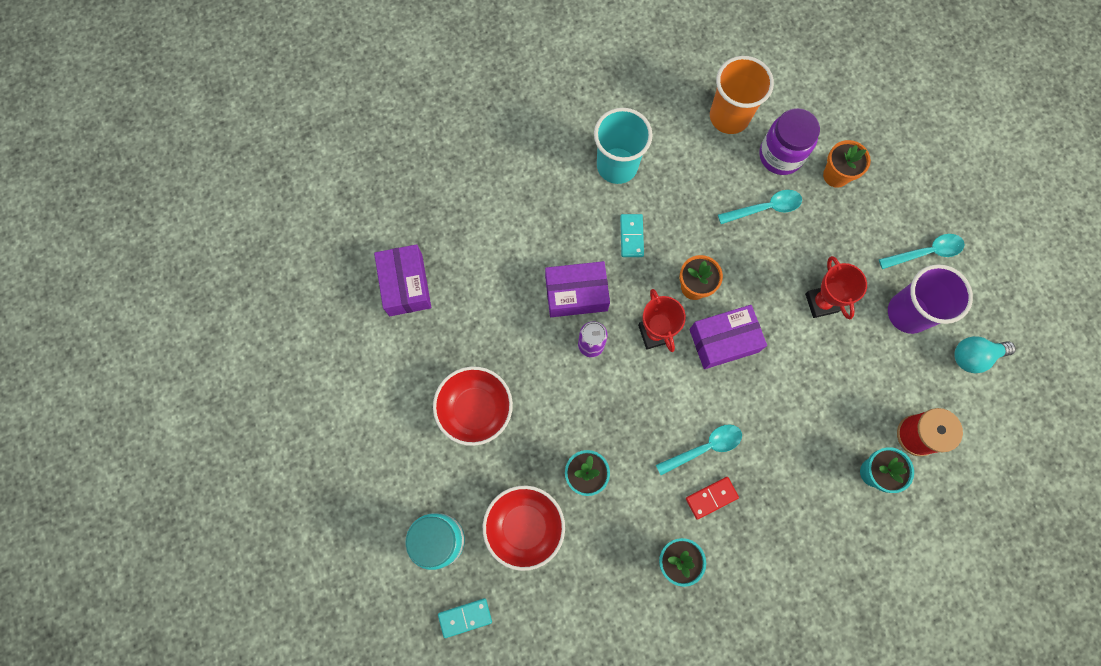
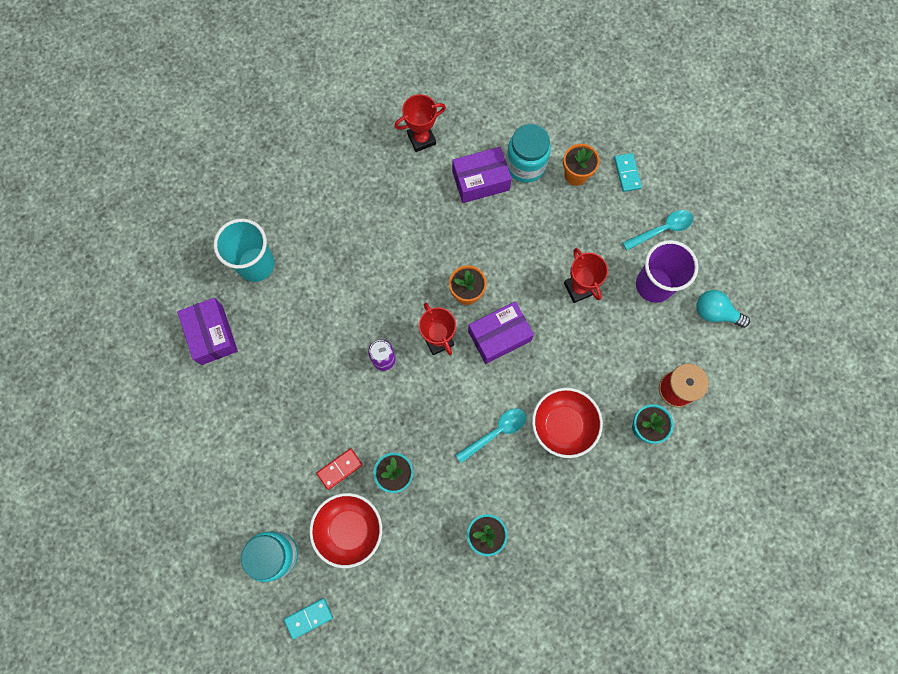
camera: 10 degrees left, 0 degrees up
red bowl [433,366,513,446] -> red bowl moved to [532,388,603,458]
purple box [545,261,610,317] -> purple box moved to [452,147,512,203]
turquoise cup [594,108,653,184] -> turquoise cup moved to [214,218,275,282]
turquoise domino [620,214,644,257] -> turquoise domino moved to [614,153,642,192]
red domino [686,477,739,519] -> red domino moved to [316,448,362,490]
orange cup [710,56,774,134] -> none
turquoise spoon [718,190,802,224] -> none
purple jar [759,108,820,175] -> turquoise jar [506,124,551,183]
turquoise light bulb [954,336,1016,373] -> turquoise light bulb turned 45 degrees clockwise [697,290,750,328]
none -> red trophy [394,94,446,152]

